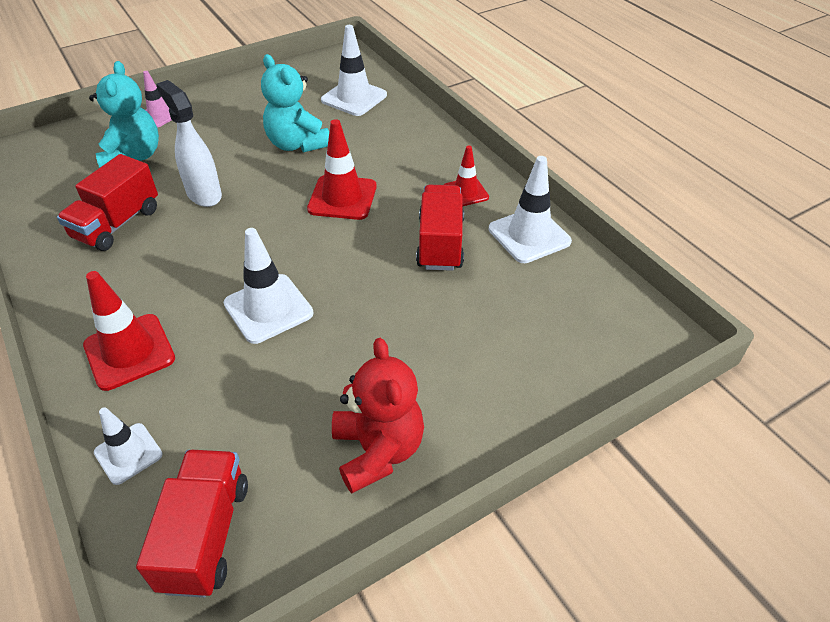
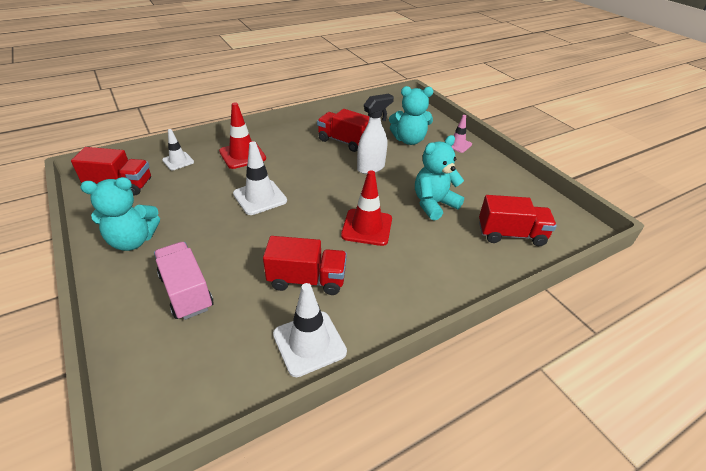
camera: 90 degrees right, 5 degrees down
white traffic cone [321,25,387,116] -> red truck [479,195,557,246]
red teddy bear [332,338,424,493] -> turquoise teddy bear [80,177,160,251]
red traffic cone [444,146,489,206] -> none
none -> pink truck [154,242,214,320]

